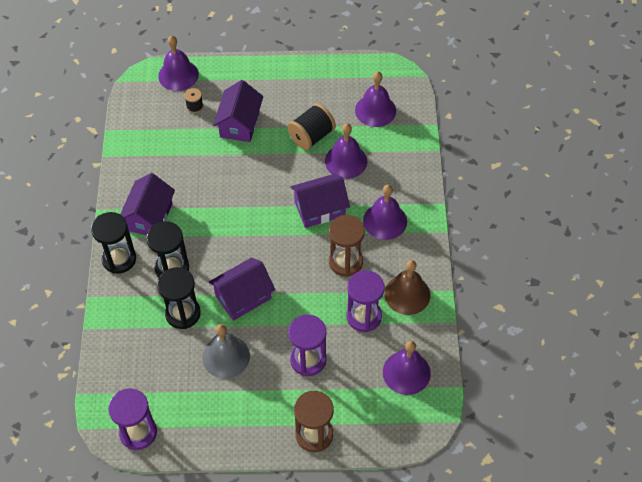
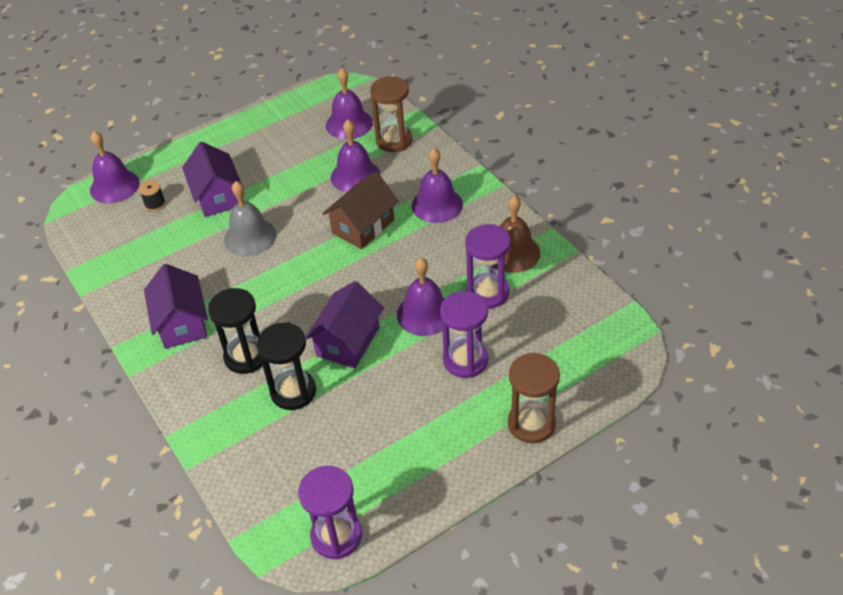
camera: 30 degrees left, 10 degrees down
black hourglass [91,212,136,274] -> none
grey bell [202,324,250,379] -> grey bell moved to [224,181,276,256]
black spool [287,103,336,150] -> none
purple house [290,174,350,228] -> brown house [323,172,399,249]
brown hourglass [329,215,365,277] -> brown hourglass moved to [370,76,412,152]
purple bell [383,340,431,395] -> purple bell moved to [397,258,445,336]

